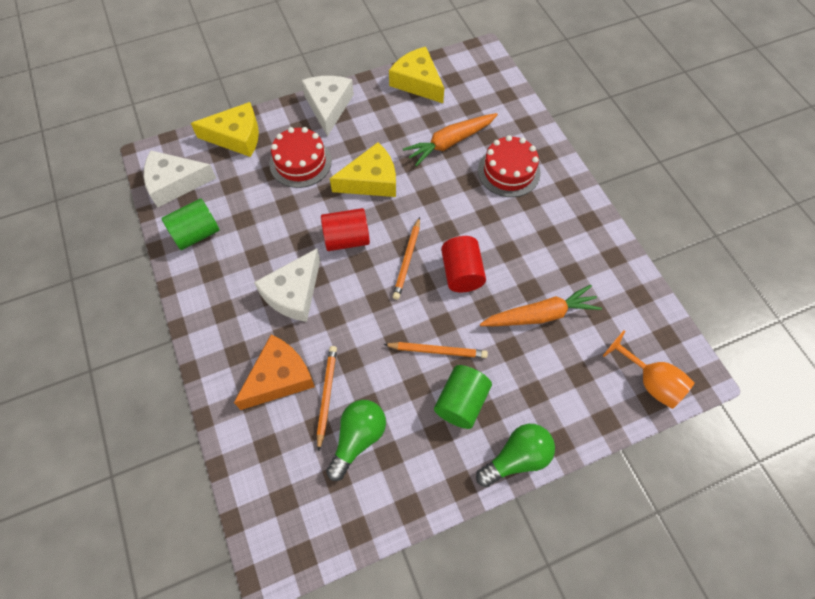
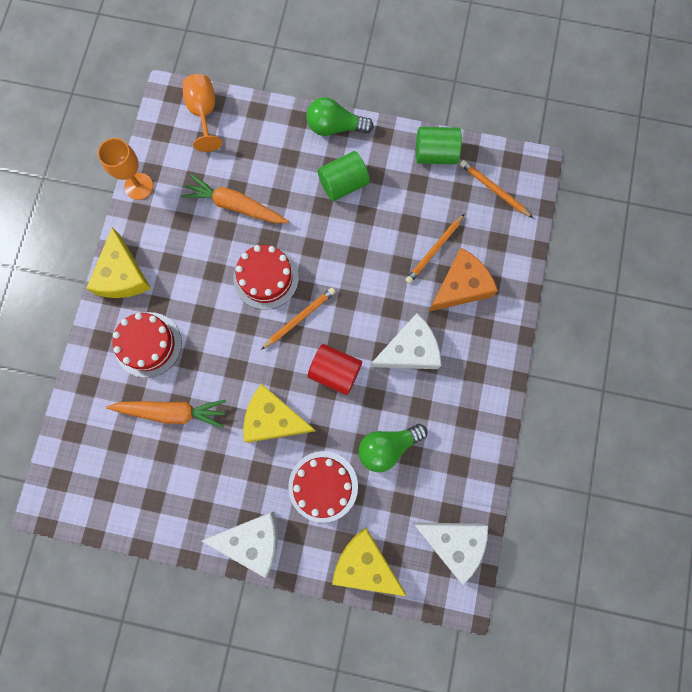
camera: 145 degrees left, 15 degrees up
green cylinder [161,198,219,250] -> green cylinder moved to [416,127,462,164]
orange cheese [234,335,315,410] -> orange cheese turned 150 degrees clockwise [429,248,498,312]
white cheese [301,76,354,137] -> white cheese turned 120 degrees counterclockwise [202,511,278,578]
green light bulb [326,400,386,481] -> green light bulb moved to [358,424,428,472]
orange pencil [383,342,488,358] -> orange pencil moved to [460,160,533,218]
yellow cheese [389,47,444,103] -> yellow cheese moved to [86,227,151,298]
red cylinder [441,236,486,292] -> red cake [233,245,299,310]
none -> orange goblet [98,138,153,200]

